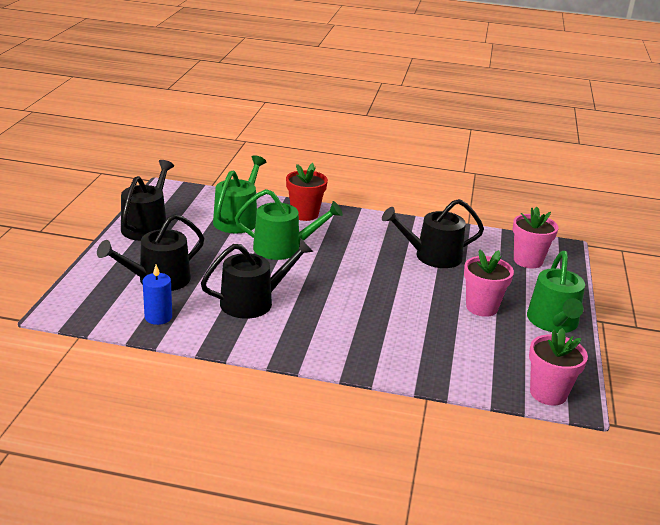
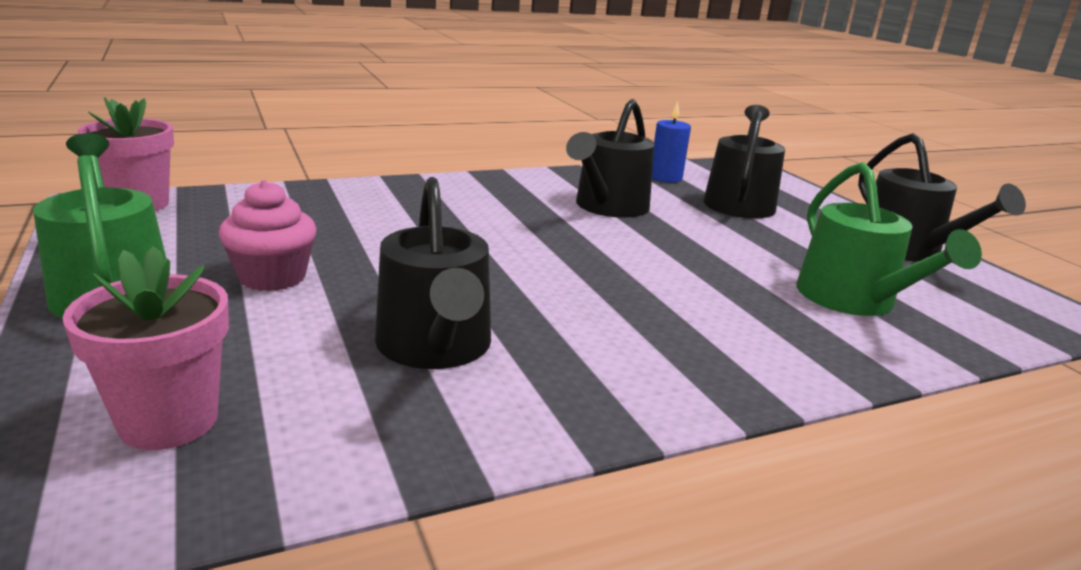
camera: 145 degrees right, 5 degrees down
green watering can [235,189,343,260] -> none
red flower pot [286,163,328,221] -> none
black watering can [382,199,484,268] -> black watering can turned 120 degrees clockwise [375,177,491,369]
pink flower pot [464,249,514,317] -> pink cupcake [219,180,317,291]

